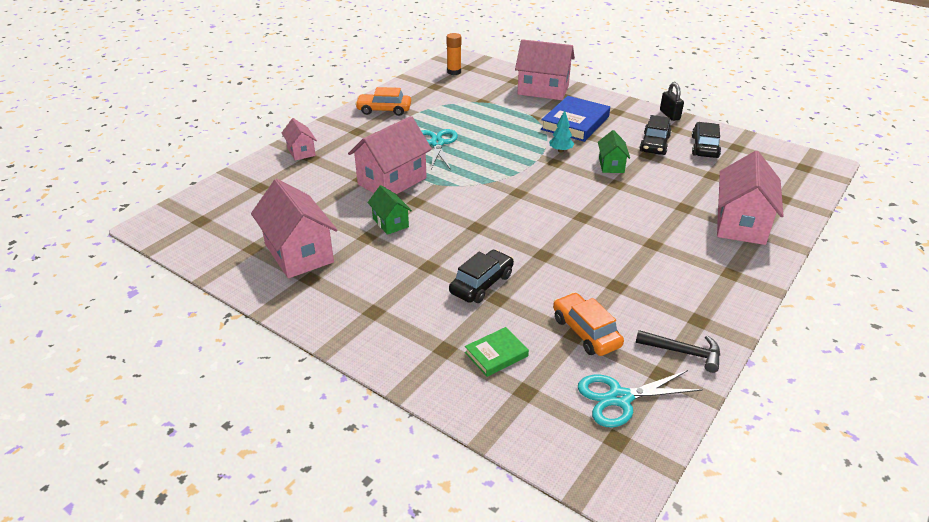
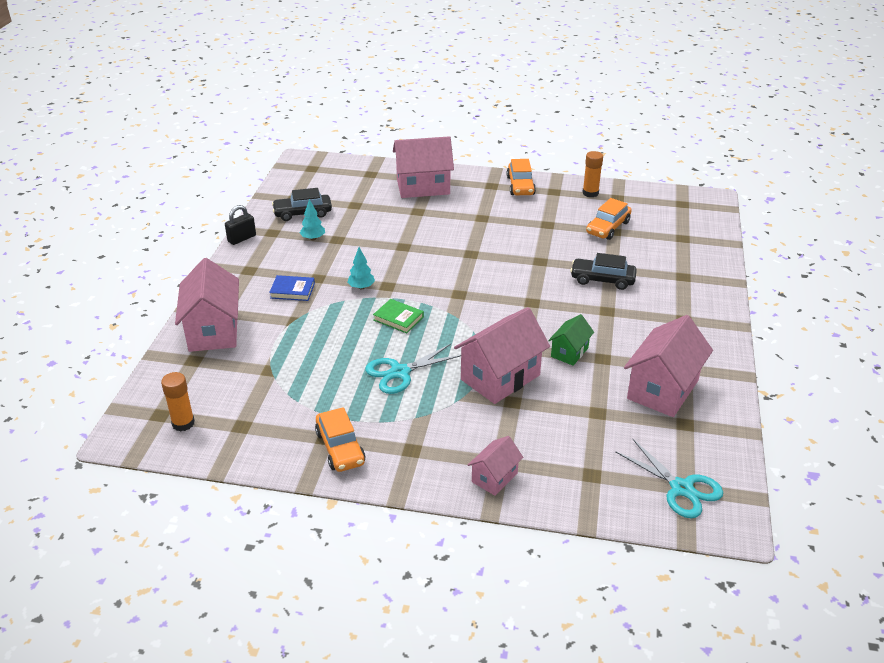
camera: 115 degrees left, 0 degrees up
pink house [348,116,432,194] -> pink house turned 60 degrees counterclockwise [454,307,550,404]
green book [465,327,529,377] -> green book moved to [373,299,424,333]
blue book [541,96,610,142] -> blue book [269,275,315,301], size x0.54
turquoise scissors [578,370,703,427] -> turquoise scissors moved to [615,439,723,518]
green house [598,130,630,173] -> none
black hammer [636,330,720,373] -> orange glue stick [582,151,603,197]
black car [639,115,672,155] -> turquoise tree [300,199,325,240]
none -> orange car [507,159,536,195]

